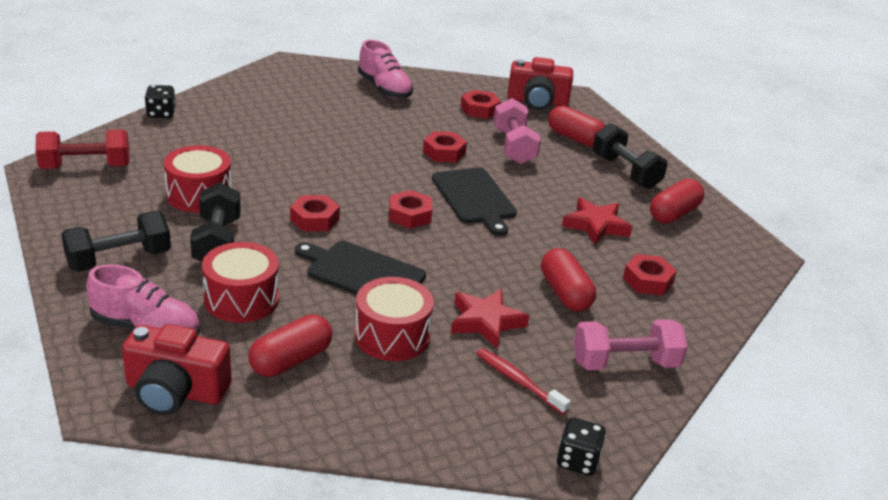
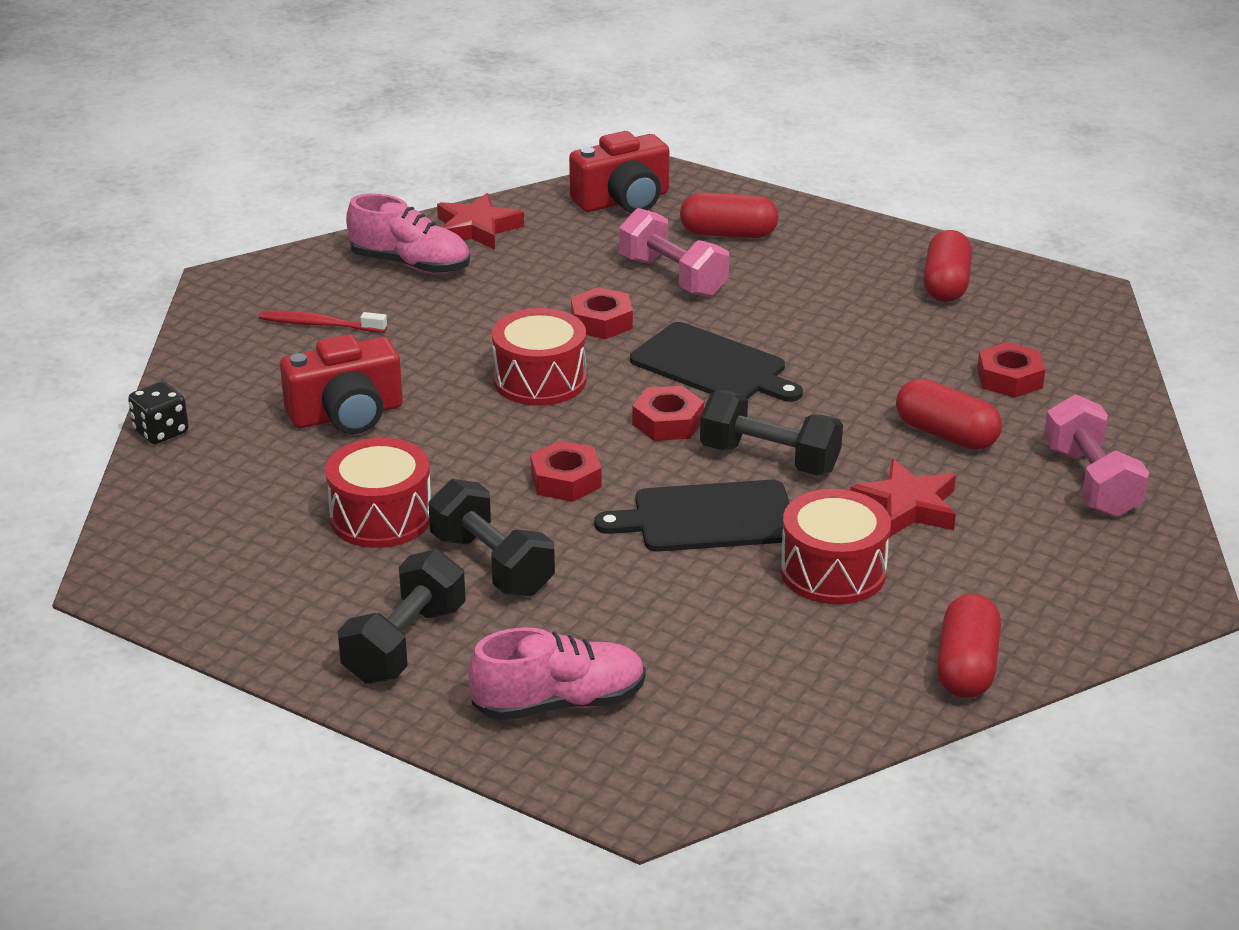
camera: 30 degrees left, 0 degrees up
red dumbbell [36,129,130,169] -> none
red camera [122,324,231,415] -> red camera moved to [280,334,403,434]
red drum [202,242,279,323] -> red drum moved to [492,308,587,406]
red capsule [248,314,332,377] -> red capsule moved to [937,594,1001,698]
red nut [461,90,501,119] -> none
red toothbrush [476,348,571,415] -> red toothbrush moved to [259,311,387,333]
black dice [557,417,606,476] -> none
red star [562,197,632,245] -> red star moved to [437,193,524,250]
pink dumbbell [574,319,688,370] -> pink dumbbell turned 60 degrees counterclockwise [1044,394,1149,517]
black dumbbell [593,123,668,189] -> black dumbbell moved to [700,390,843,475]

